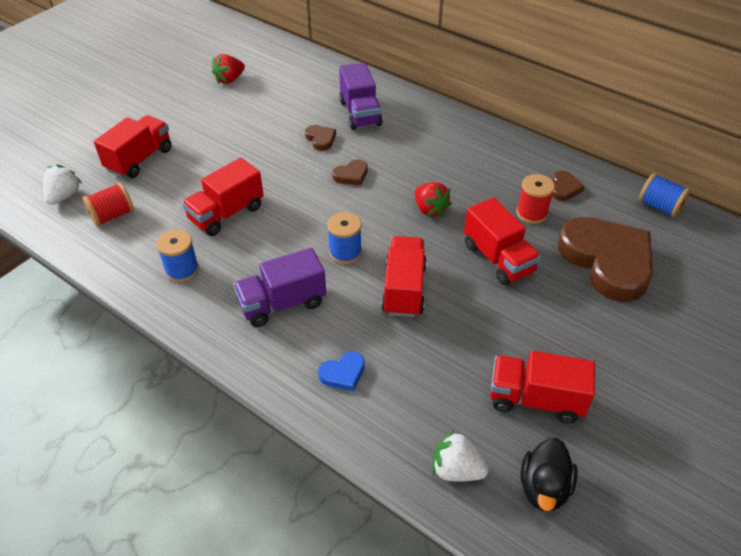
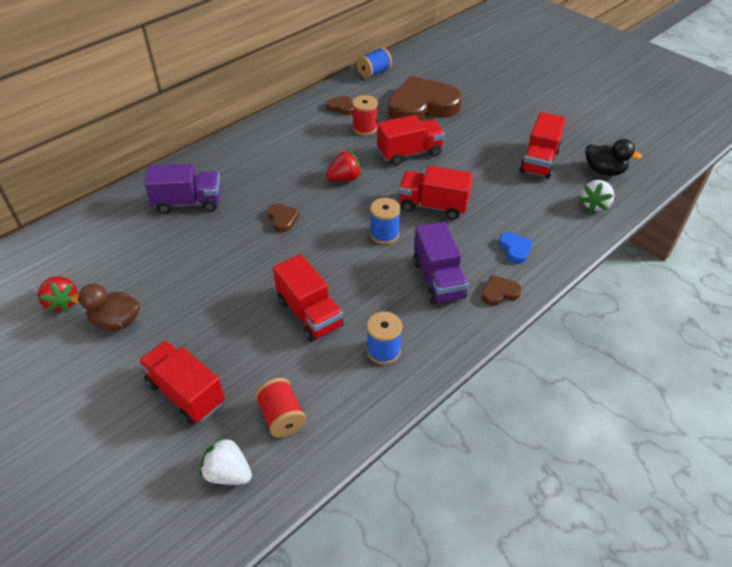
camera: 80 degrees left, 0 degrees up
brown heart [305,125,336,151] -> brown heart moved to [481,275,521,306]
none -> brown duck [71,284,140,331]

